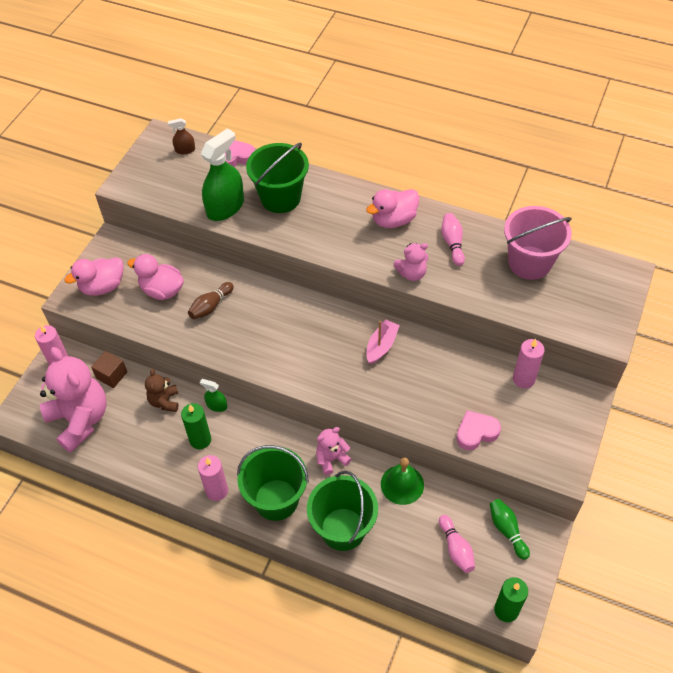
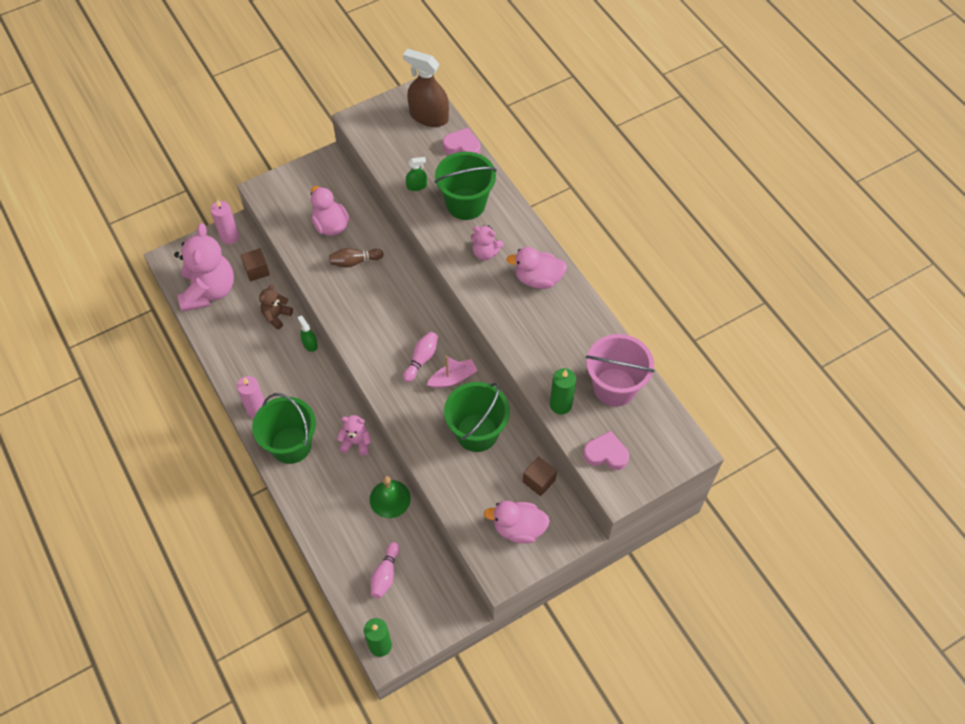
camera: 35 degrees right, 5 degrees up
pink duck [64,257,124,296] -> pink duck moved to [484,501,550,544]
brown spray bottle [168,118,195,154] -> brown spray bottle [403,49,449,127], size x2.11
green candle [181,403,211,449] -> green candle moved to [550,368,576,415]
green spray bottle [201,128,244,221] -> green spray bottle [406,157,427,191], size x0.47
green bucket [307,471,378,551] -> green bucket moved to [444,382,510,452]
pink teddy bear [393,243,428,281] -> pink teddy bear moved to [471,225,504,260]
pink bowling pin [441,213,465,266] -> pink bowling pin moved to [403,332,438,382]
pink heart [456,410,501,451] -> pink heart moved to [583,431,629,470]
green bowling pin [490,499,530,560] -> none
pink candle [513,339,545,389] -> brown cube [523,456,557,496]

